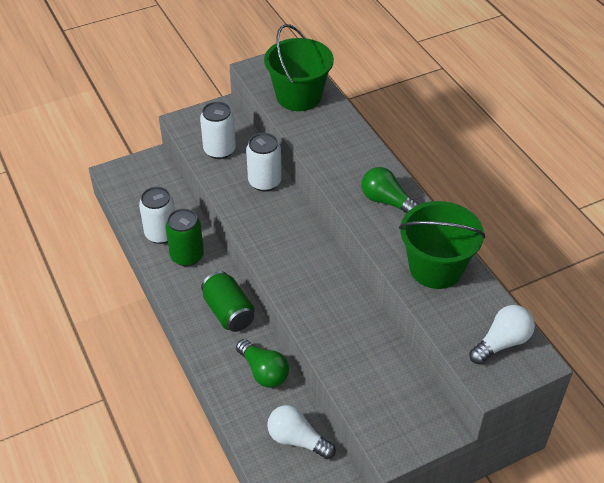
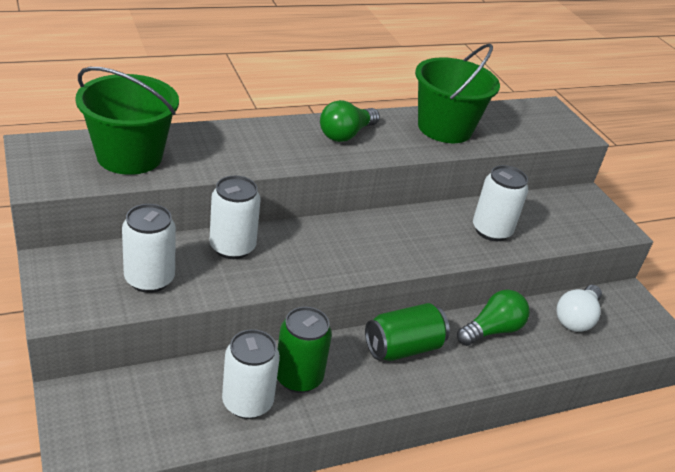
camera: 90 degrees left, 10 degrees down
white light bulb [469,305,535,365] -> none
none -> white can [473,165,528,241]

